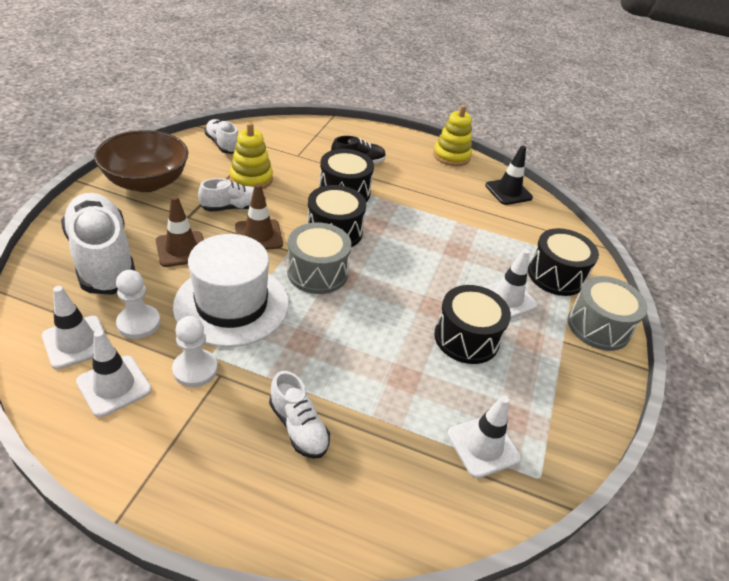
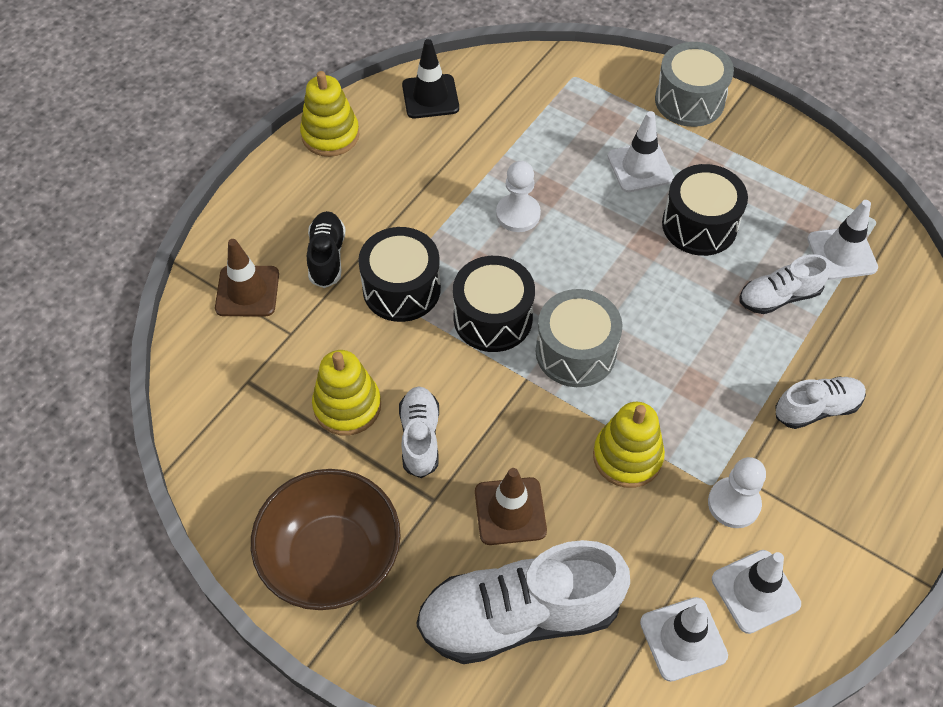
camera: 70 degrees left, 15 degrees up
white pawn [116,270,160,339] -> white pawn moved to [496,161,541,232]
white hat [173,234,289,347] -> yellow stacking toy [593,402,665,488]
white shoe [204,119,239,154] -> white shoe moved to [739,254,830,314]
brown traffic cone [235,183,283,250] -> brown traffic cone moved to [215,239,279,316]
black drum [528,228,599,296] -> none

